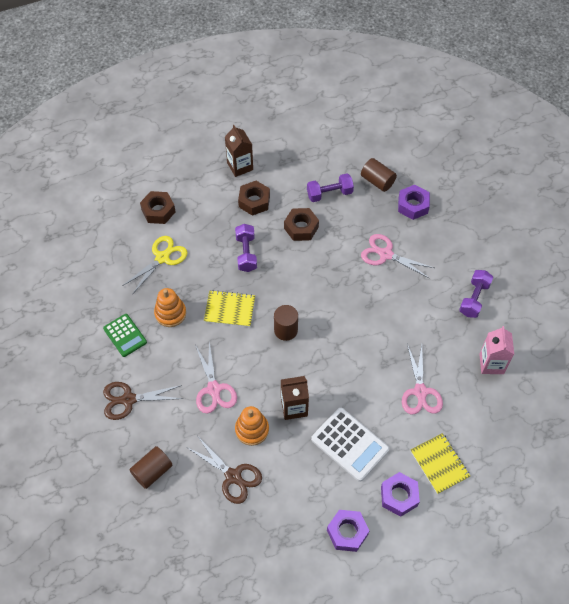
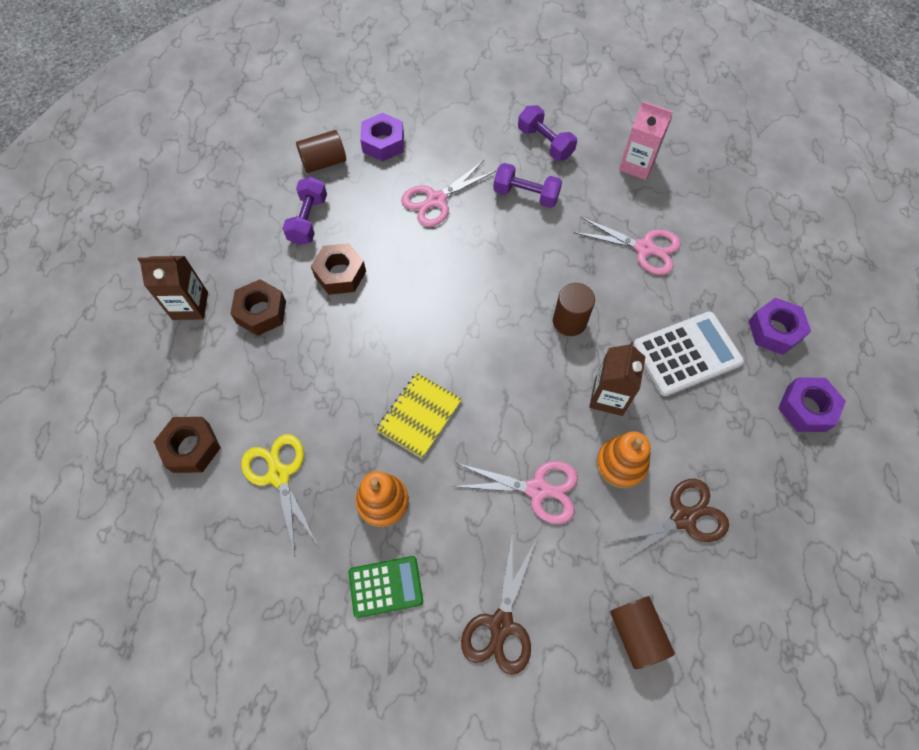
camera: 65 degrees left, 5 degrees up
purple dumbbell [235,224,257,272] -> purple dumbbell moved to [493,163,562,208]
brown cylinder [274,305,298,341] -> brown cylinder moved to [553,283,595,336]
yellow notebook [411,433,470,494] -> none

